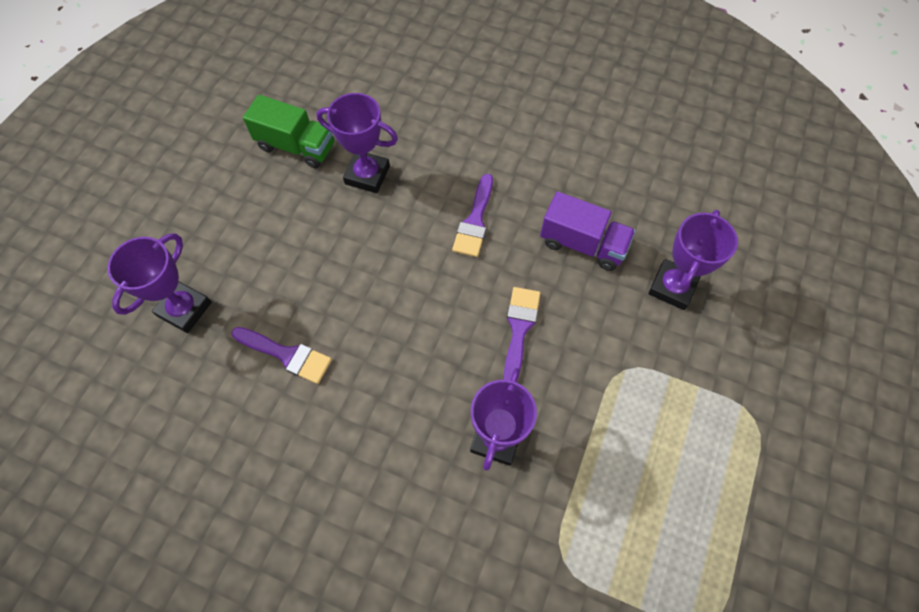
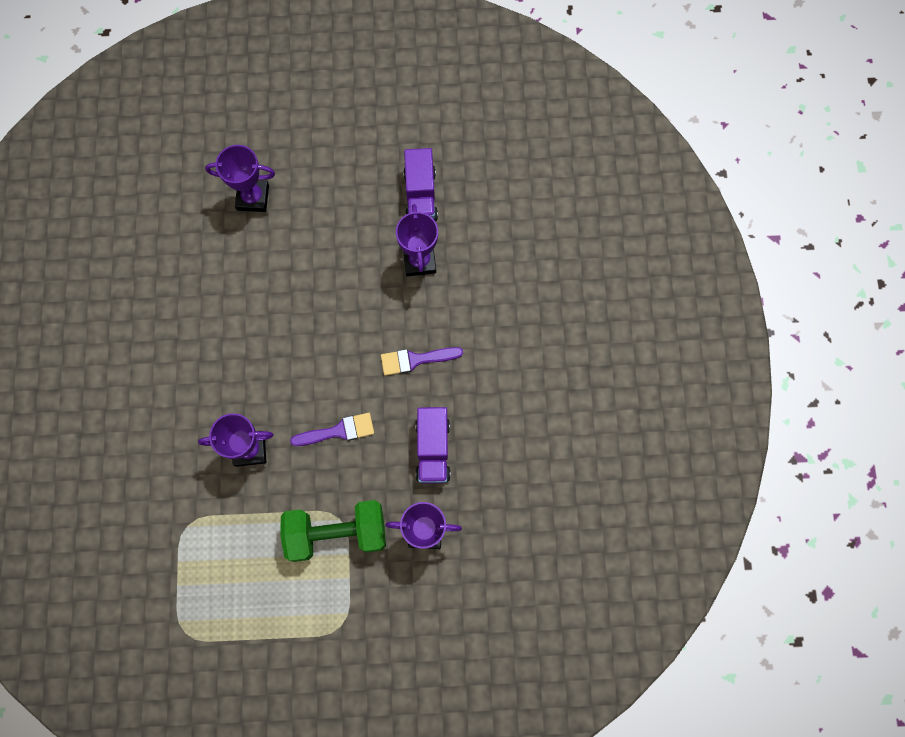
camera: 65 degrees right, 10 degrees up
purple brush [231,327,332,384] -> none
green truck [243,95,334,168] -> purple truck [403,148,438,221]
none -> green dumbbell [280,500,386,562]

